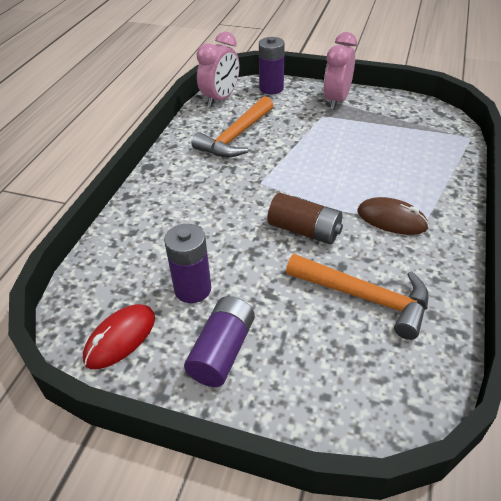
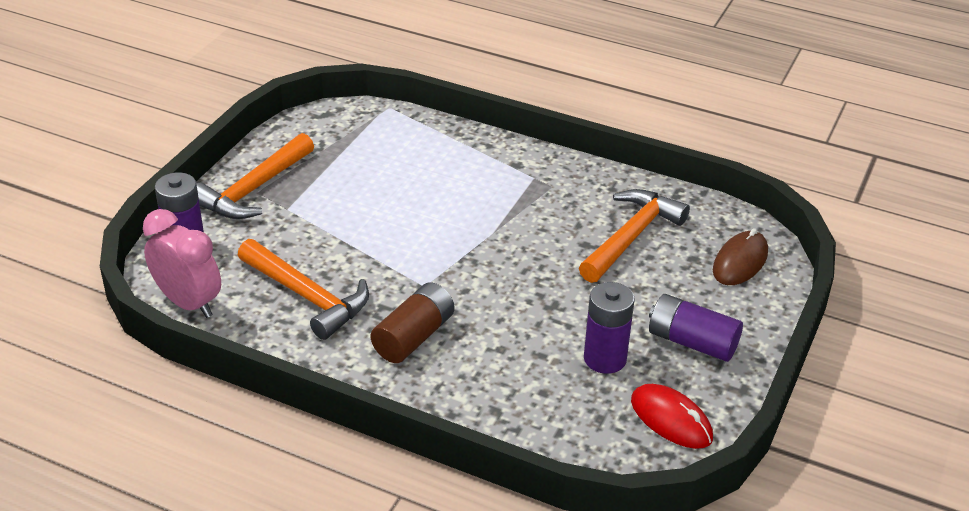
camera: 85 degrees left, 5 degrees down
brown battery [268,193,343,244] -> brown battery moved to [371,282,455,363]
pink clock [324,32,357,110] -> orange hammer [197,133,314,219]
brown mouse [357,197,429,235] -> brown mouse moved to [713,228,768,285]

